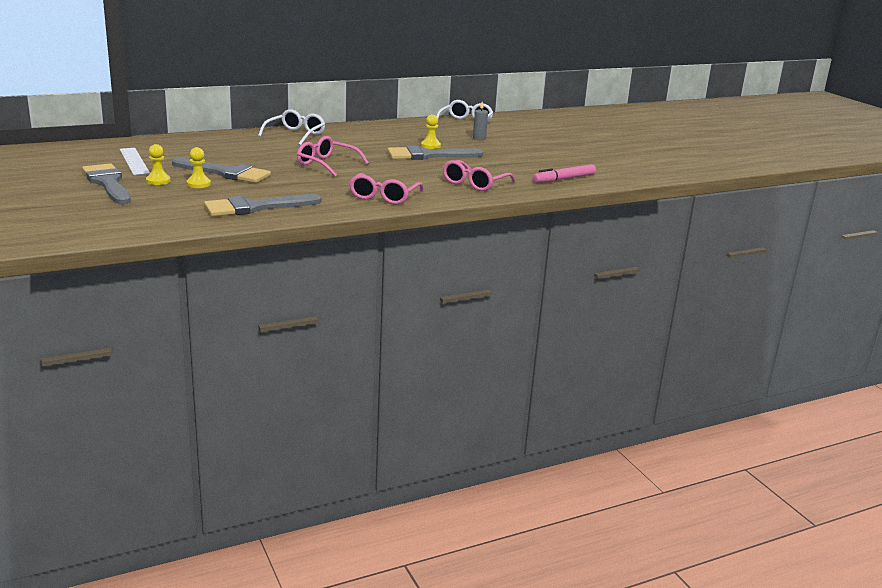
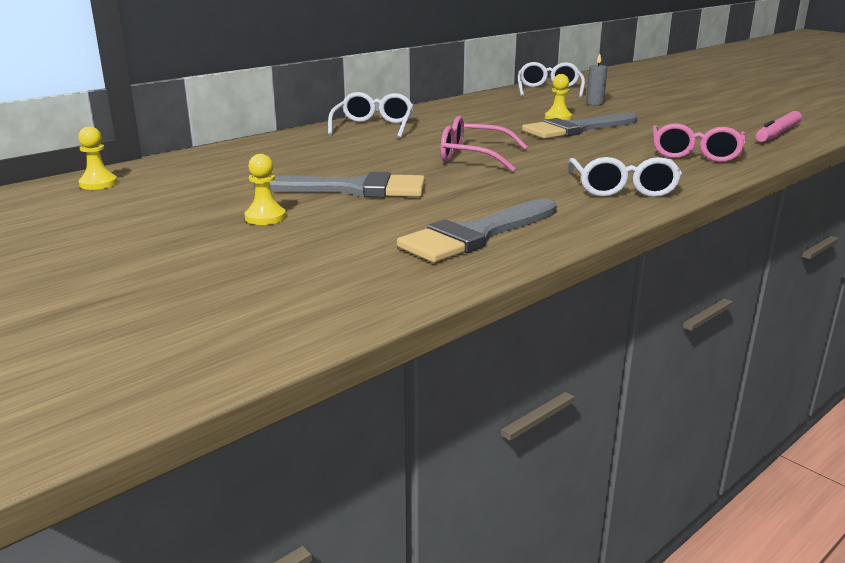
camera: 15 degrees left, 0 degrees up
grey brush [82,163,131,204] -> none
white ruler [120,148,150,175] -> none
yellow pawn [187,147,211,188] -> yellow pawn moved to [78,127,118,190]
pink glasses [349,173,423,205] -> white glasses [568,157,682,197]

